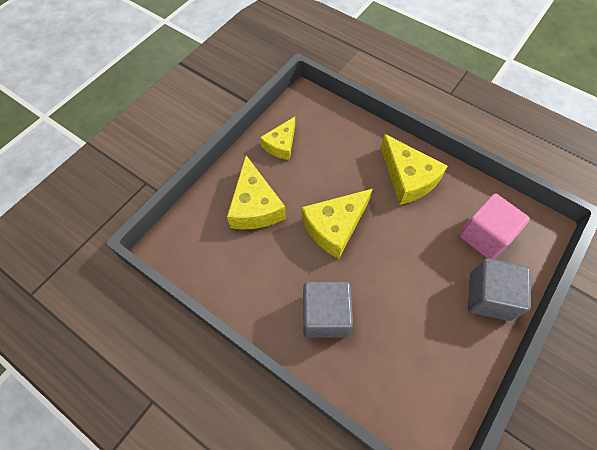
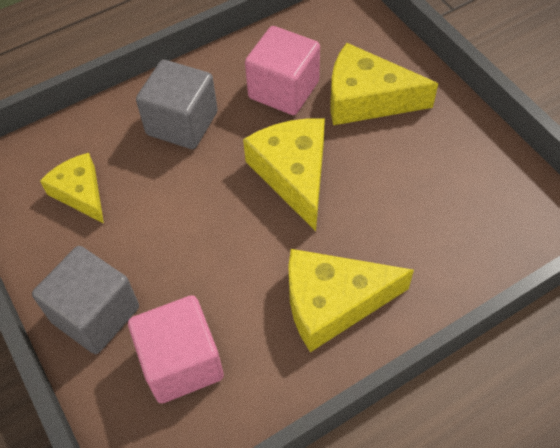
camera: 115 degrees right, 5 degrees down
yellow cheese [260,117,295,160] -> yellow cheese moved to [40,153,104,223]
none -> pink cube [245,26,320,115]

